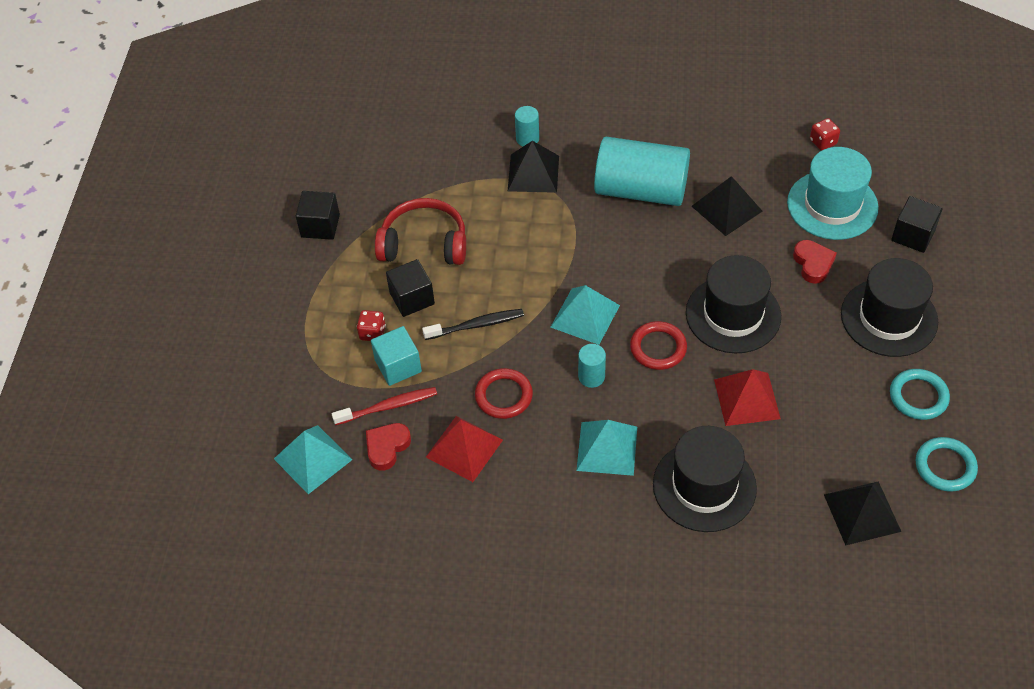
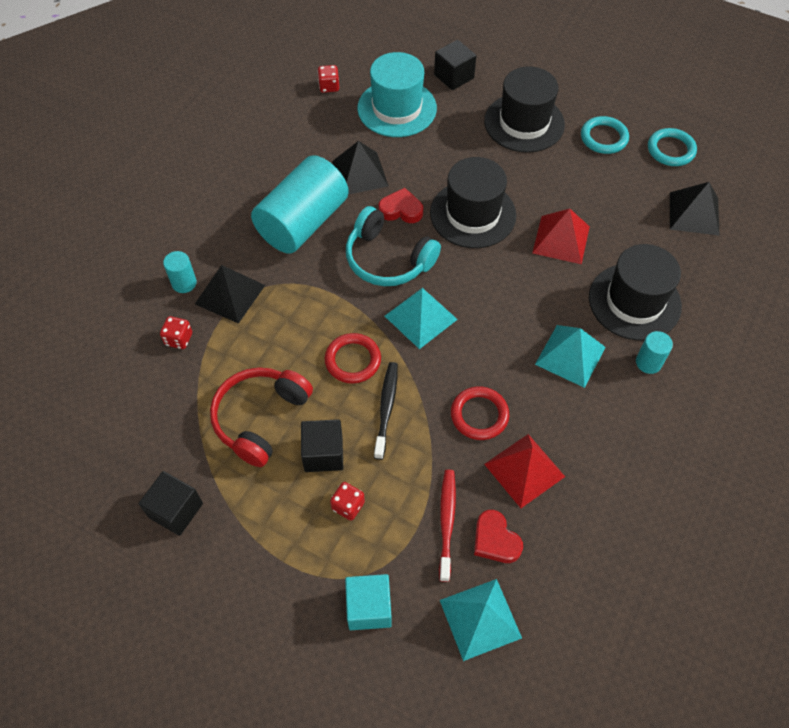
camera: 70 degrees left, 5 degrees up
turquoise cube [371,326,422,386] -> turquoise cube moved to [345,574,392,630]
turquoise cylinder [578,344,606,388] -> turquoise cylinder moved to [636,331,673,374]
red ring [630,321,687,370] -> red ring moved to [324,333,381,384]
red heart [793,240,837,284] -> red heart moved to [379,188,423,223]
none -> red dice [160,316,192,349]
none -> turquoise headphones [346,206,441,286]

